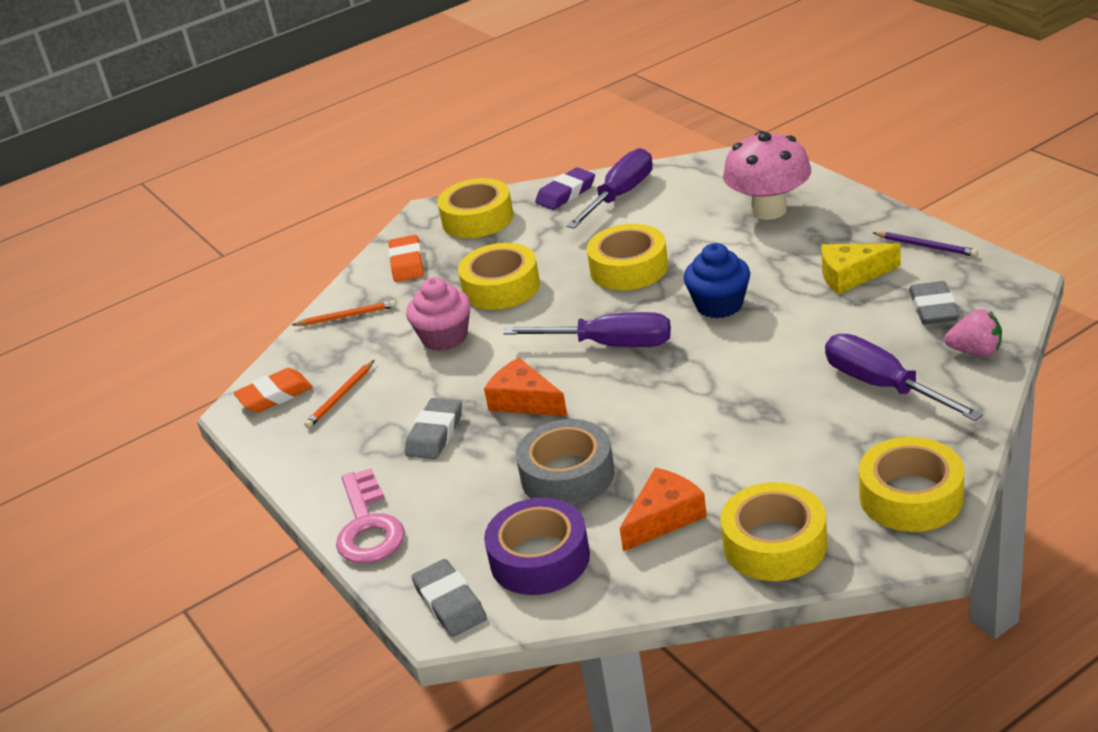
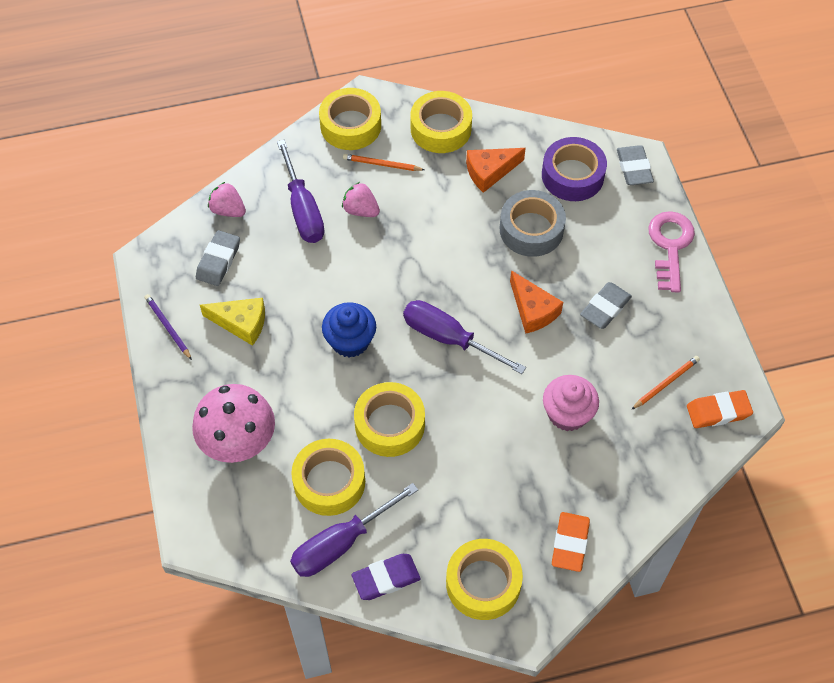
camera: 165 degrees left, 25 degrees up
orange pencil [292,300,396,326] -> orange pencil moved to [343,154,425,171]
yellow tape [458,243,540,310] -> yellow tape moved to [291,439,365,516]
none -> pink strawberry [342,182,380,217]

